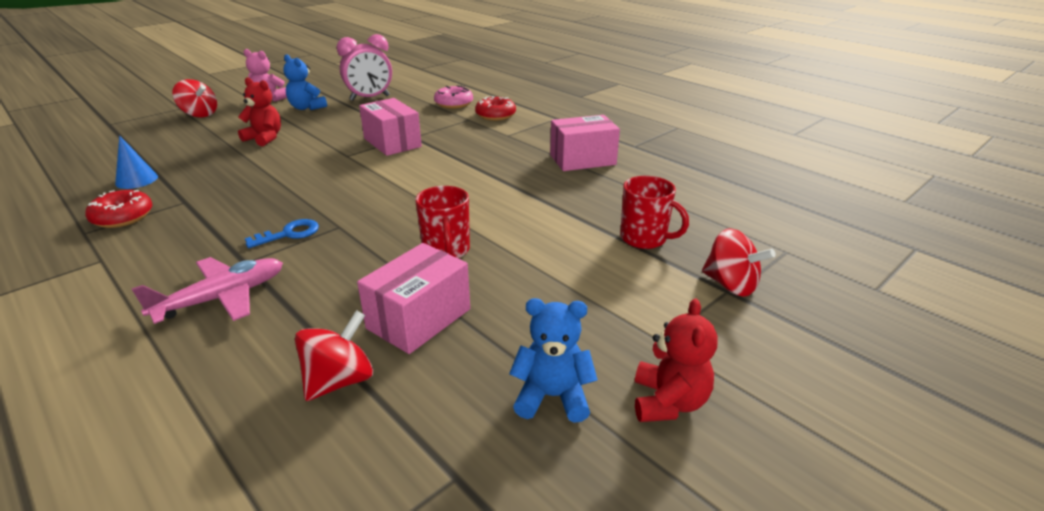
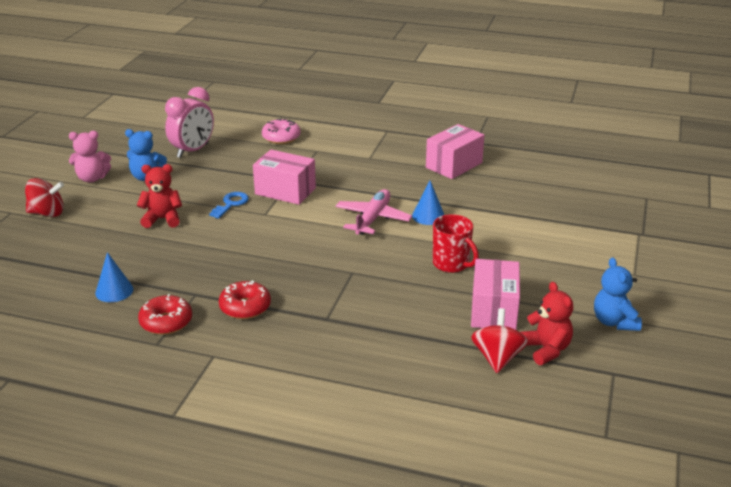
camera: 30 degrees left, 0 degrees up
pink plane [132,257,283,324] -> pink plane moved to [336,189,412,235]
blue key [245,219,319,248] -> blue key moved to [209,192,249,219]
red donut [475,96,516,121] -> red donut moved to [219,280,271,319]
blue teddy bear [509,298,598,423] -> blue teddy bear turned 75 degrees counterclockwise [594,257,642,331]
red mug [620,176,689,249] -> none
red teddy bear [635,298,718,422] -> red teddy bear moved to [521,282,573,365]
red spinning top [702,228,776,297] -> none
none -> blue cone [412,181,444,225]

